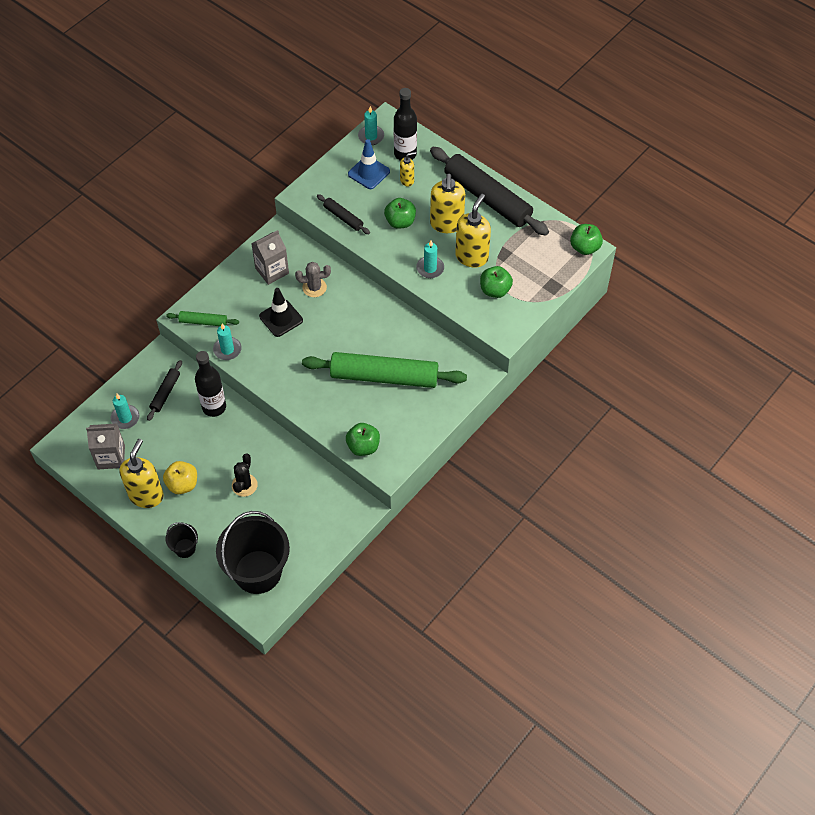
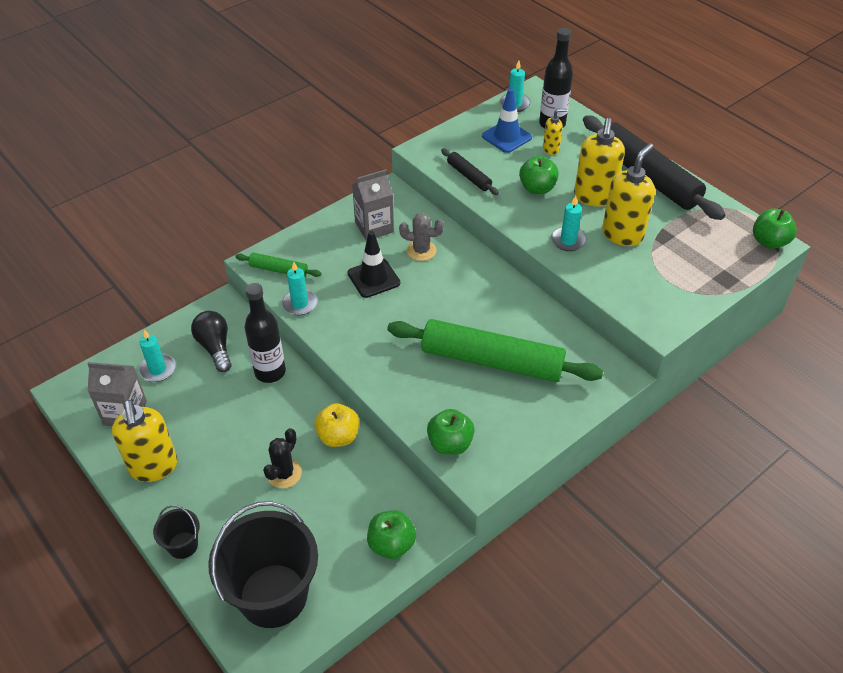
camera: 10 degrees right, 10 degrees down
yellow soap dispenser [120,439,164,508] -> yellow soap dispenser turned 135 degrees clockwise [112,400,177,482]
black rolling pin [147,360,182,421] -> black light bulb [191,311,232,372]
yellow apple [163,461,197,494] -> yellow apple moved to [314,403,359,447]
green apple [480,266,513,298] -> green apple moved to [367,510,416,559]

